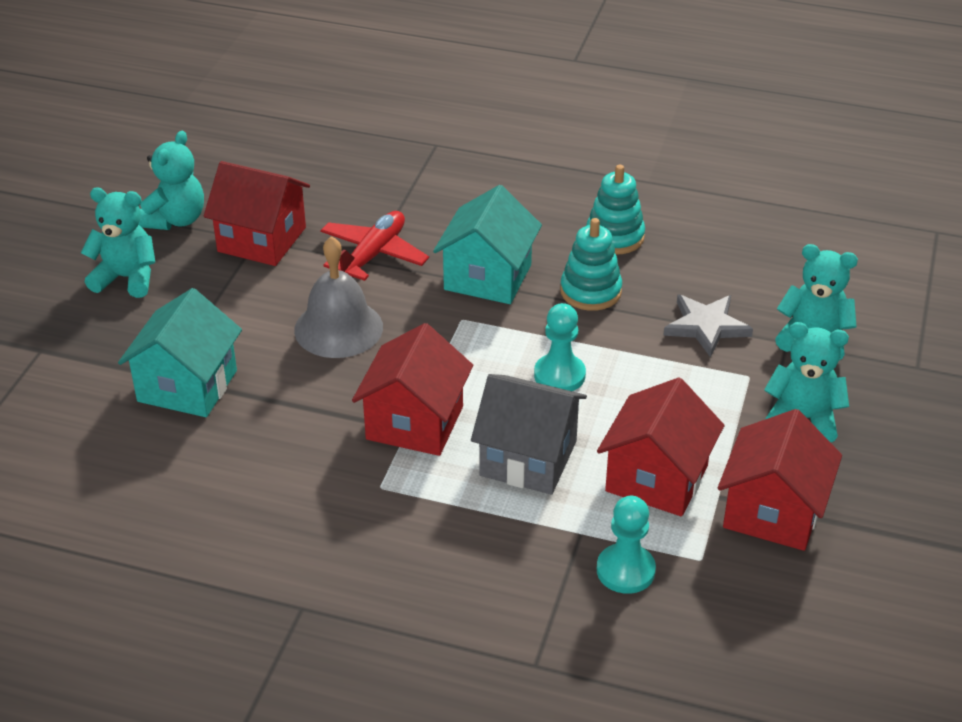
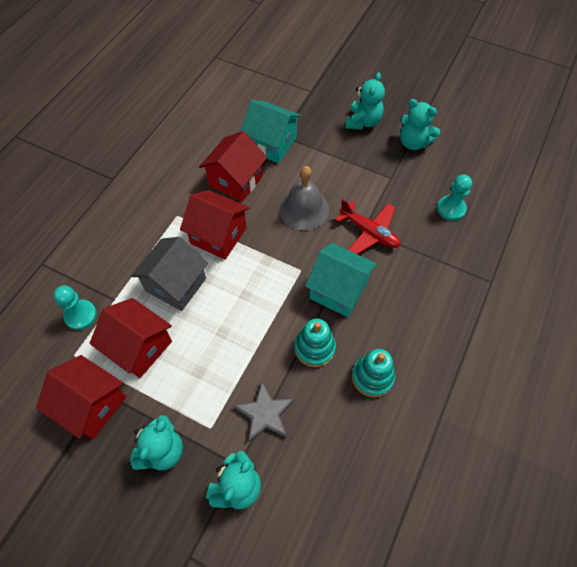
camera: 100 degrees right, 20 degrees up
red house [204,161,310,266] -> red house moved to [199,131,267,202]
turquoise pawn [534,303,586,391] -> turquoise pawn moved to [437,174,472,221]

